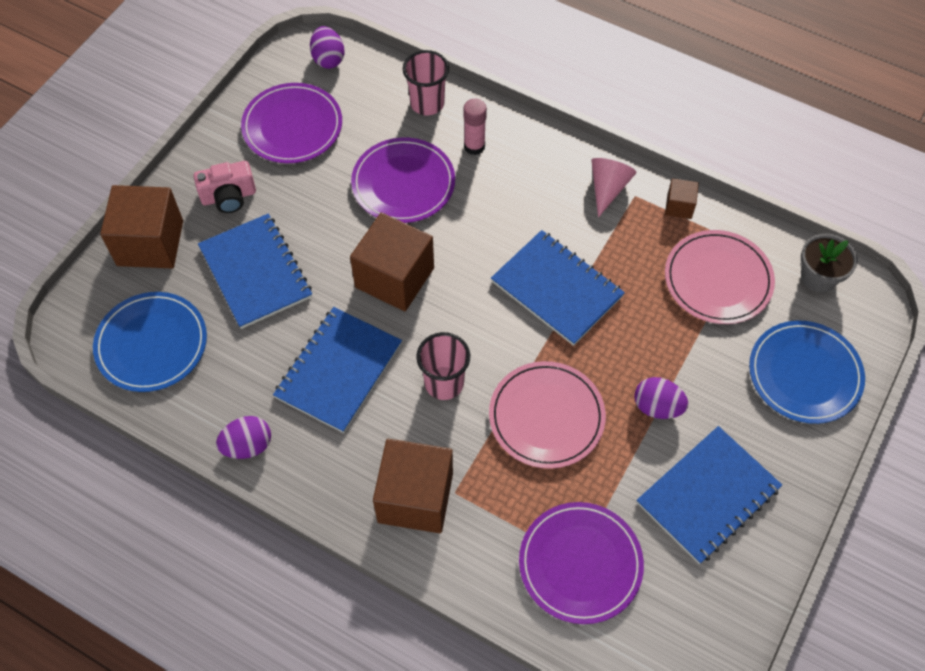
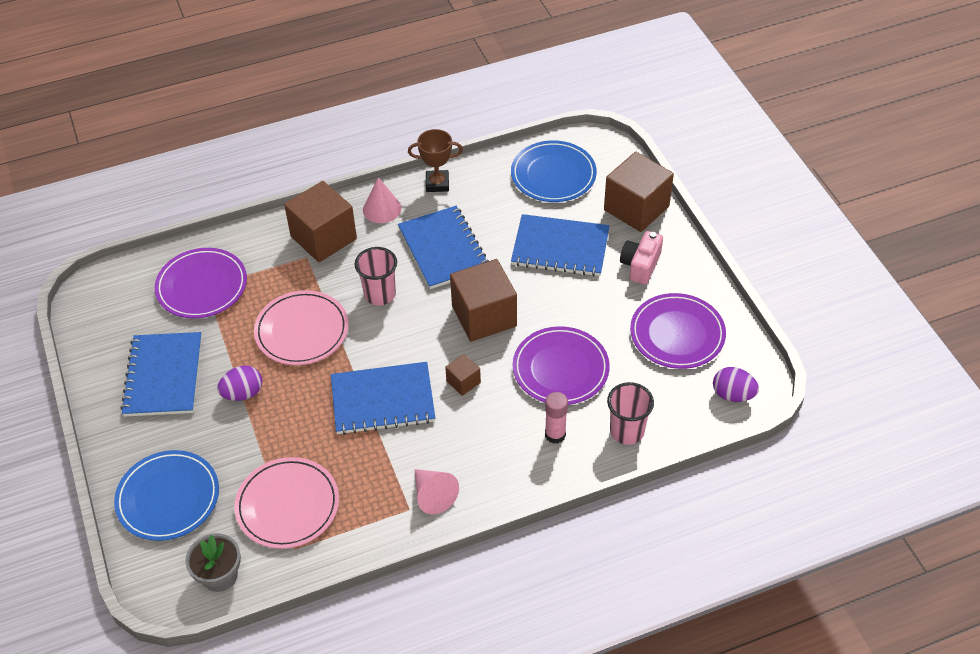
camera: 130 degrees right, 10 degrees down
purple egg [216,416,271,459] -> brown trophy [408,129,463,192]
brown cube [665,178,699,219] -> brown cube moved to [445,354,481,396]
none -> pink cone [363,177,401,223]

